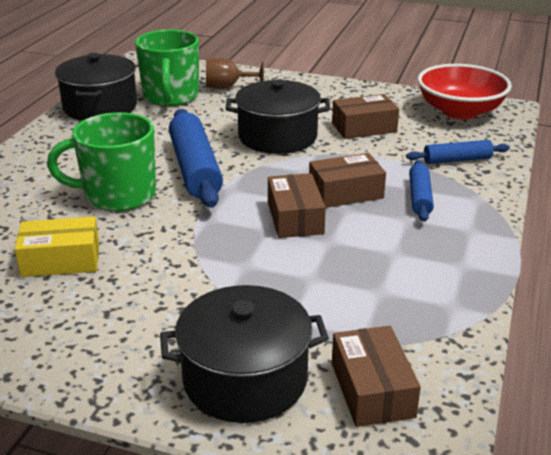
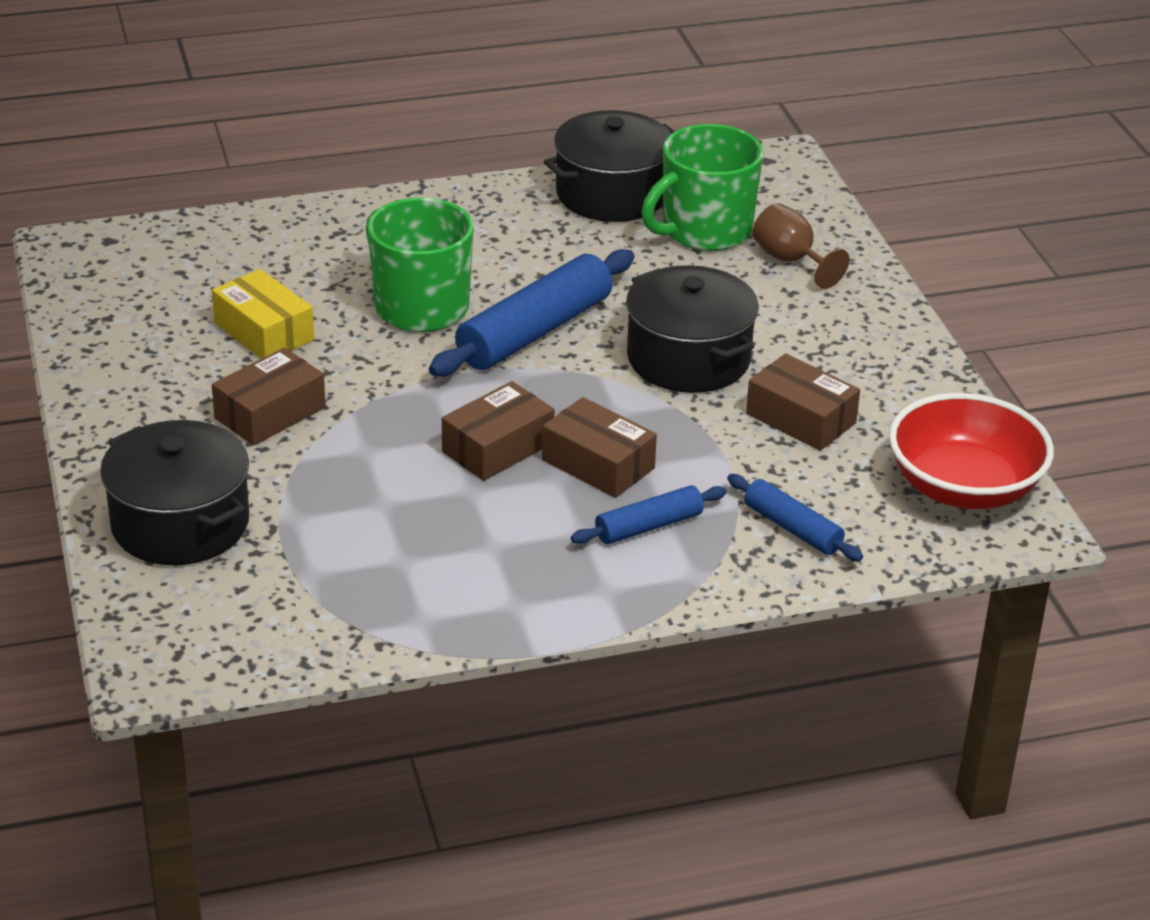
camera: 55 degrees right, 5 degrees up
brown box [332,326,421,427] -> brown box moved to [212,348,326,445]

